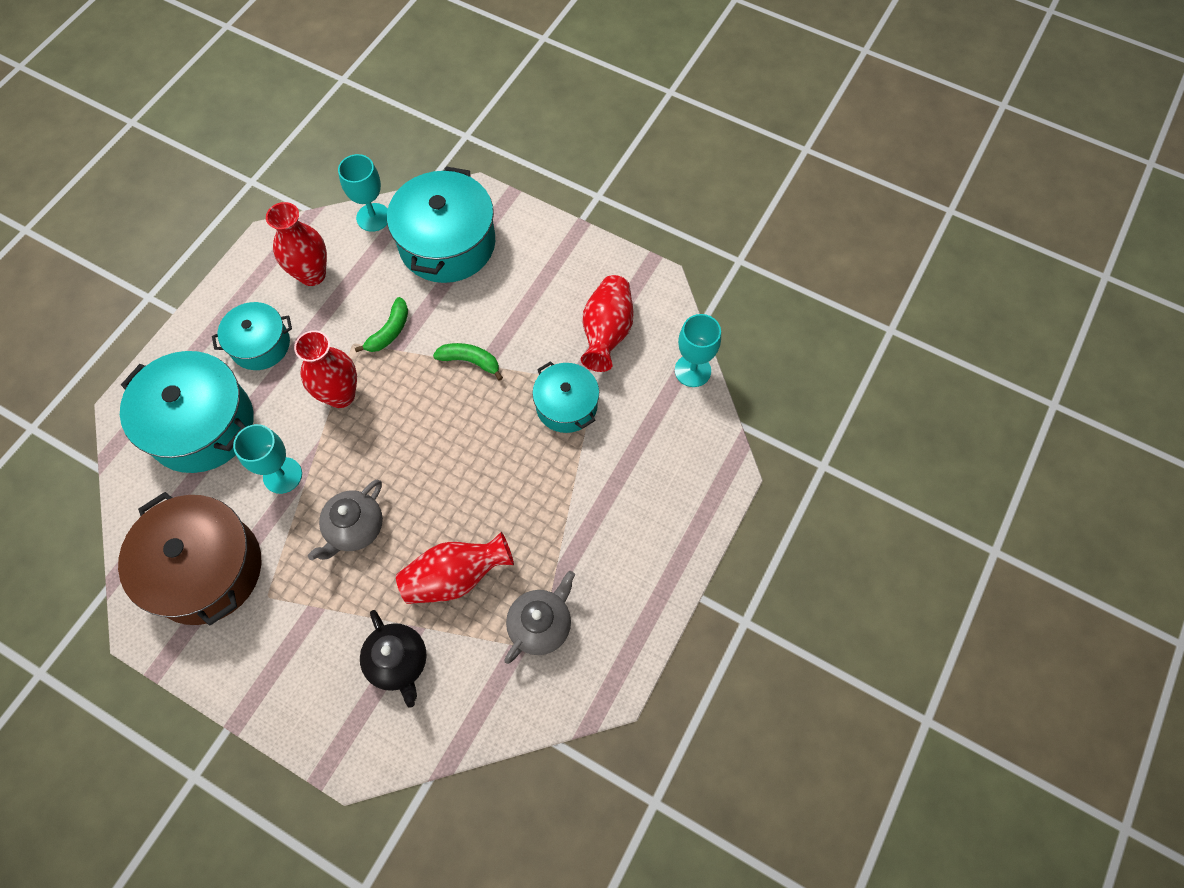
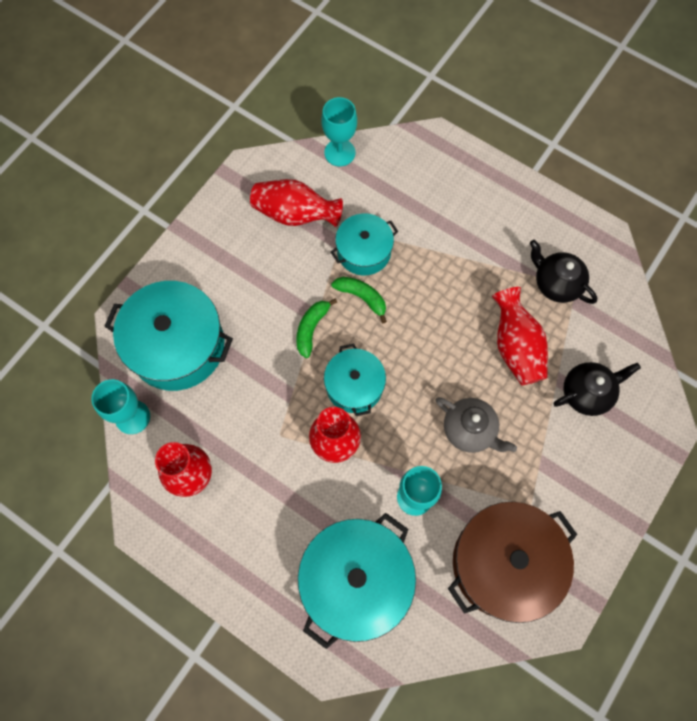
camera: 85 degrees left, 5 degrees up
turquoise pot [212,302,292,370] -> turquoise pot moved to [324,343,386,416]
green banana [355,297,408,352] -> green banana moved to [331,277,387,323]
grey teapot [504,571,575,664] -> black teapot [530,240,597,304]

